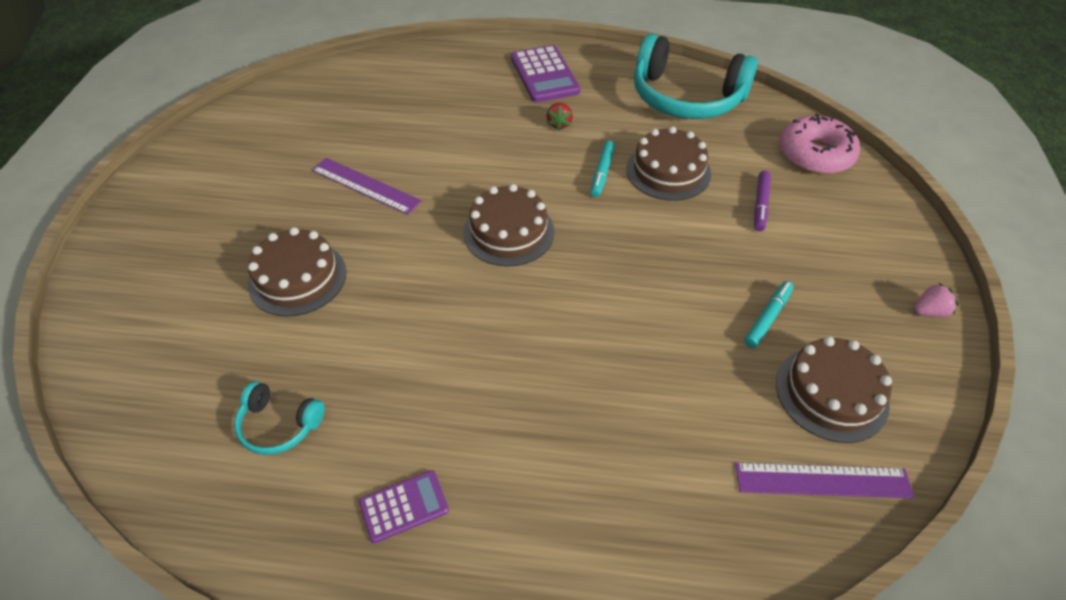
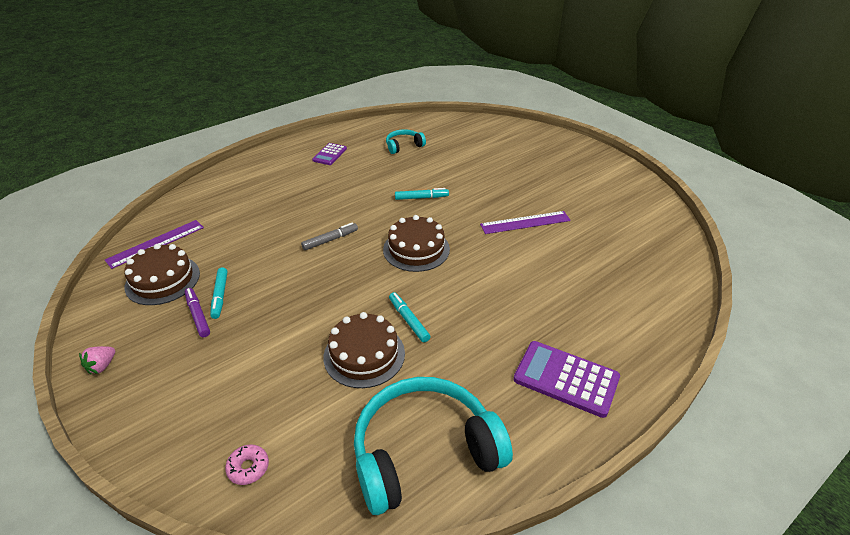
camera: 135 degrees right, 10 degrees down
brown cake [248,227,347,317] -> none
red strawberry [546,103,573,131] -> none
purple marker [754,171,771,231] -> purple marker moved to [185,288,210,337]
pink donut [779,114,860,174] -> pink donut [225,444,269,485], size x0.47
none -> grey marker [301,223,358,250]
none -> turquoise marker [395,188,449,200]

